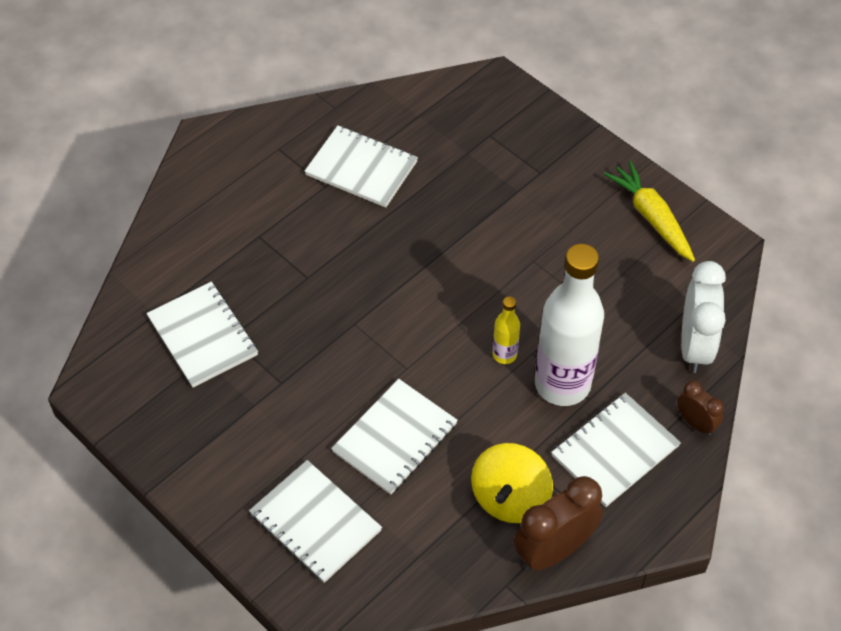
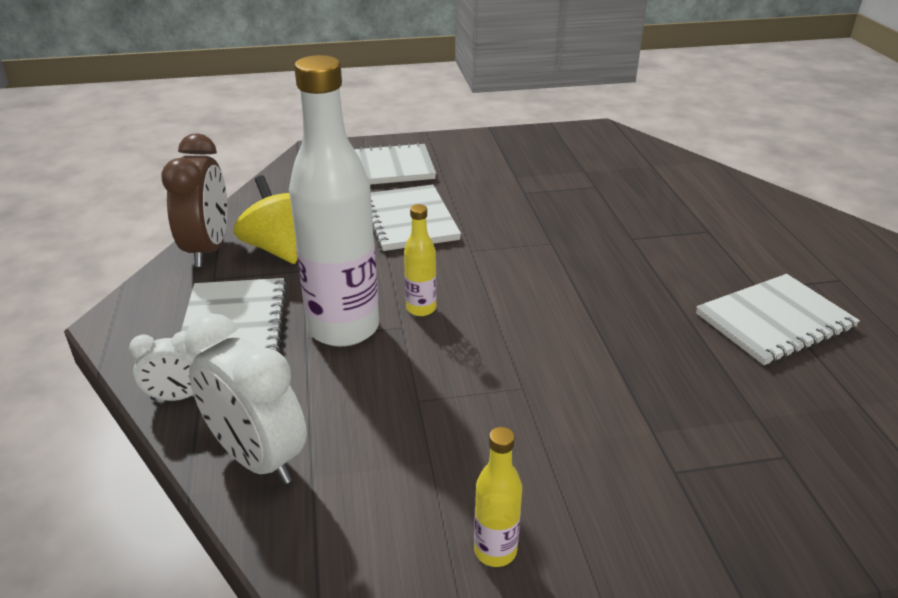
camera: 125 degrees right, 20 degrees down
white notebook [146,282,258,388] -> none
yellow carrot [604,161,695,262] -> yellow bottle [474,427,522,567]
brown clock [677,381,724,435] -> white clock [129,331,201,401]

